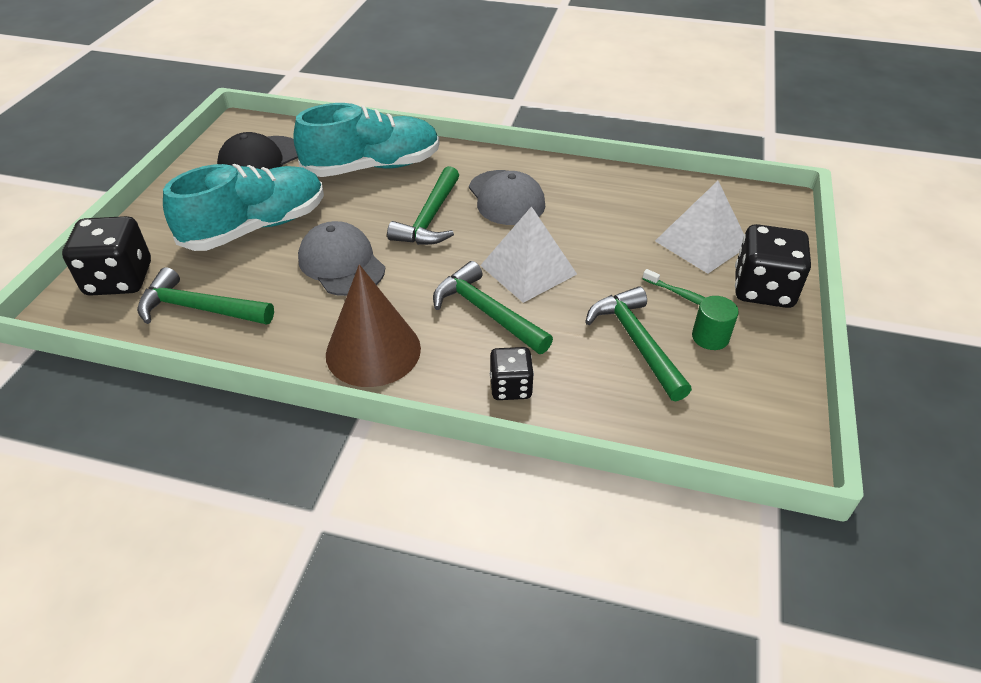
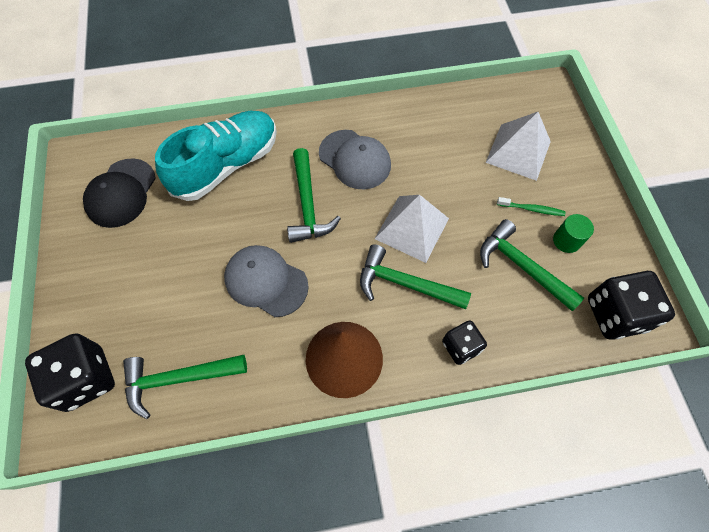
camera: 25 degrees left, 20 degrees up
turquoise shoe [163,164,324,251] -> none
black dice [735,224,811,308] -> black dice moved to [588,271,675,339]

